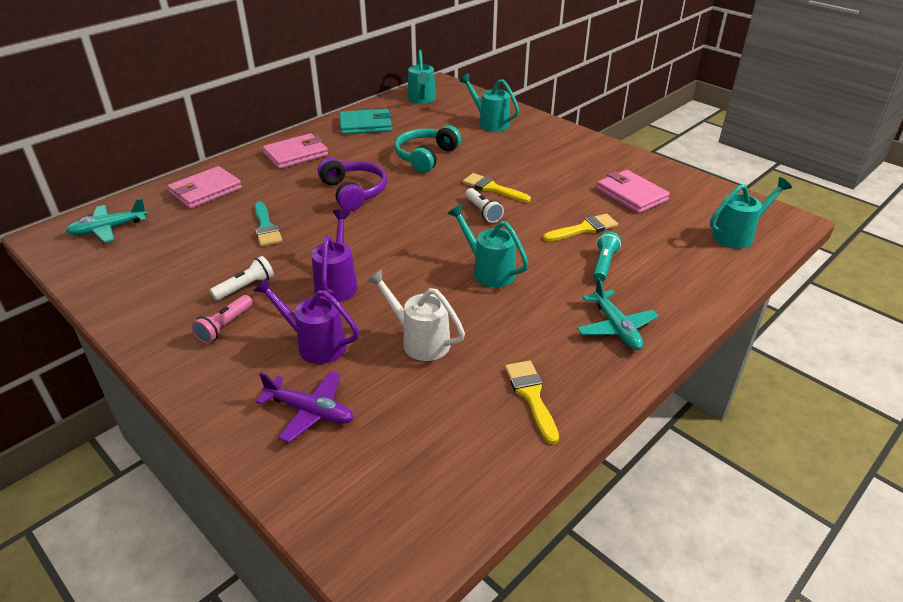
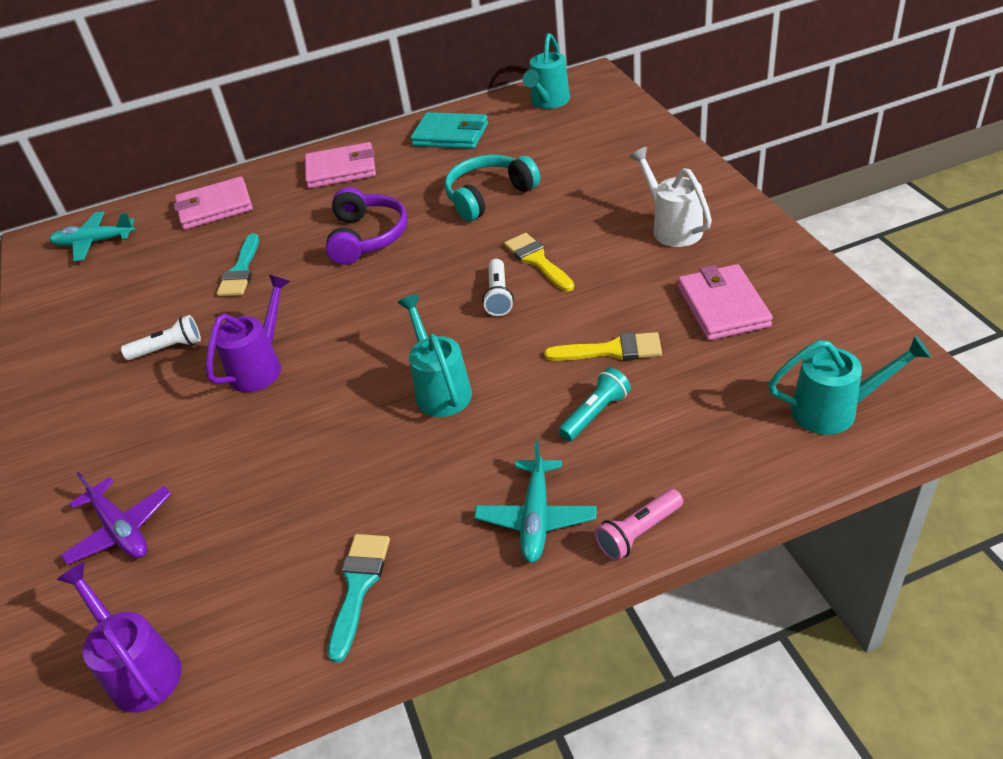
camera: 30 degrees right, 5 degrees up
pink flashlight [191,295,253,344] -> pink flashlight moved to [594,489,683,561]
purple watering can [253,277,359,364] -> purple watering can moved to [57,562,182,713]
white watering can [367,269,465,361] -> white watering can moved to [629,147,712,247]
turquoise watering can [459,73,519,132] -> none
yellow brush [505,360,559,444] -> turquoise brush [328,534,390,663]

